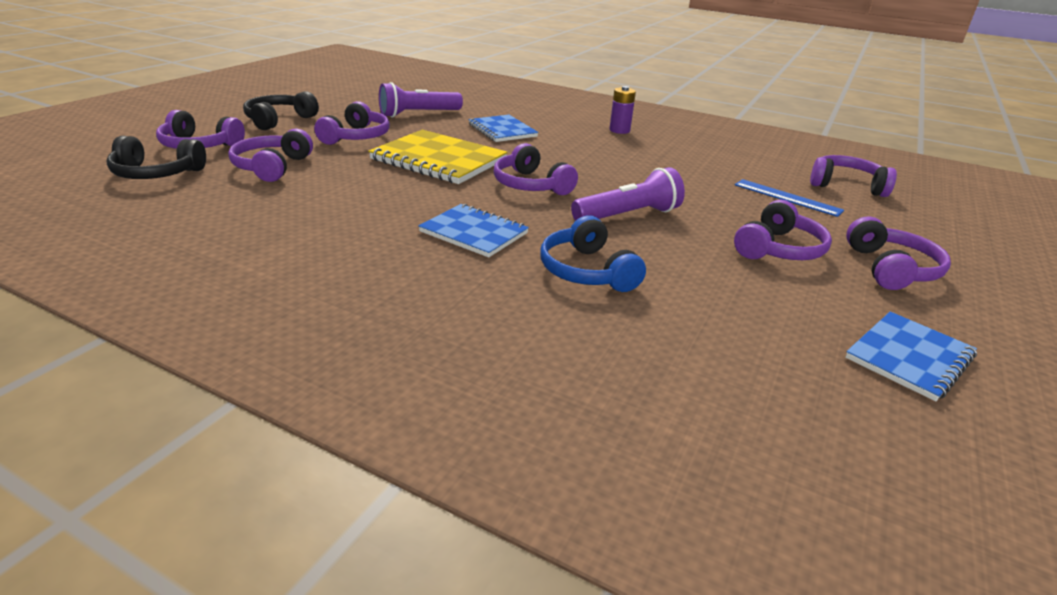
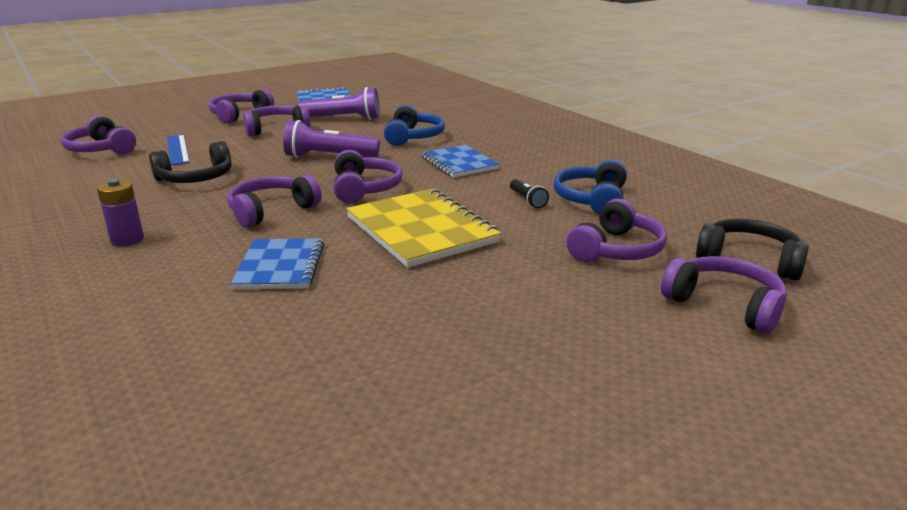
camera: 150 degrees left, 5 degrees down
black headphones [243,91,319,130] -> black headphones moved to [149,141,232,183]
purple headphones [314,101,390,145] -> purple headphones moved to [227,175,321,228]
purple flashlight [379,82,463,117] -> purple flashlight moved to [298,87,380,120]
none -> black flashlight [510,179,549,208]
none -> blue headphones [554,160,627,214]

